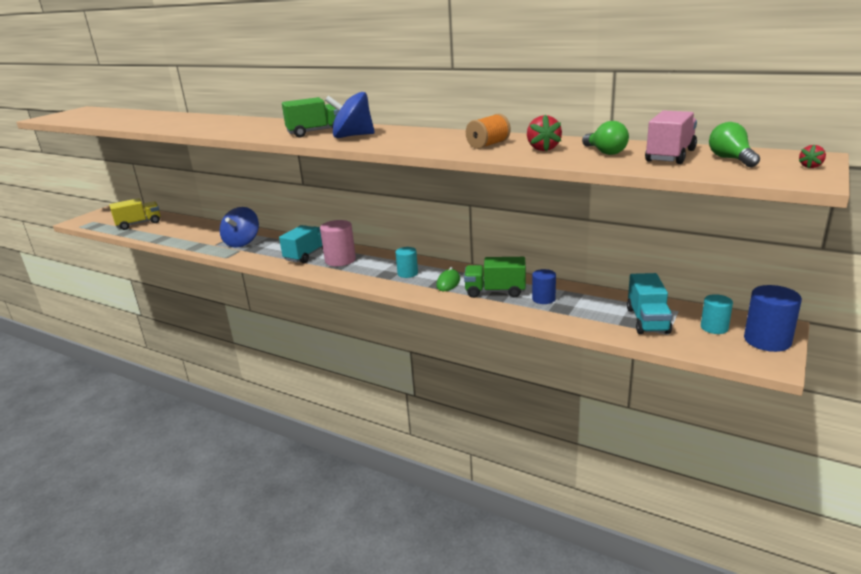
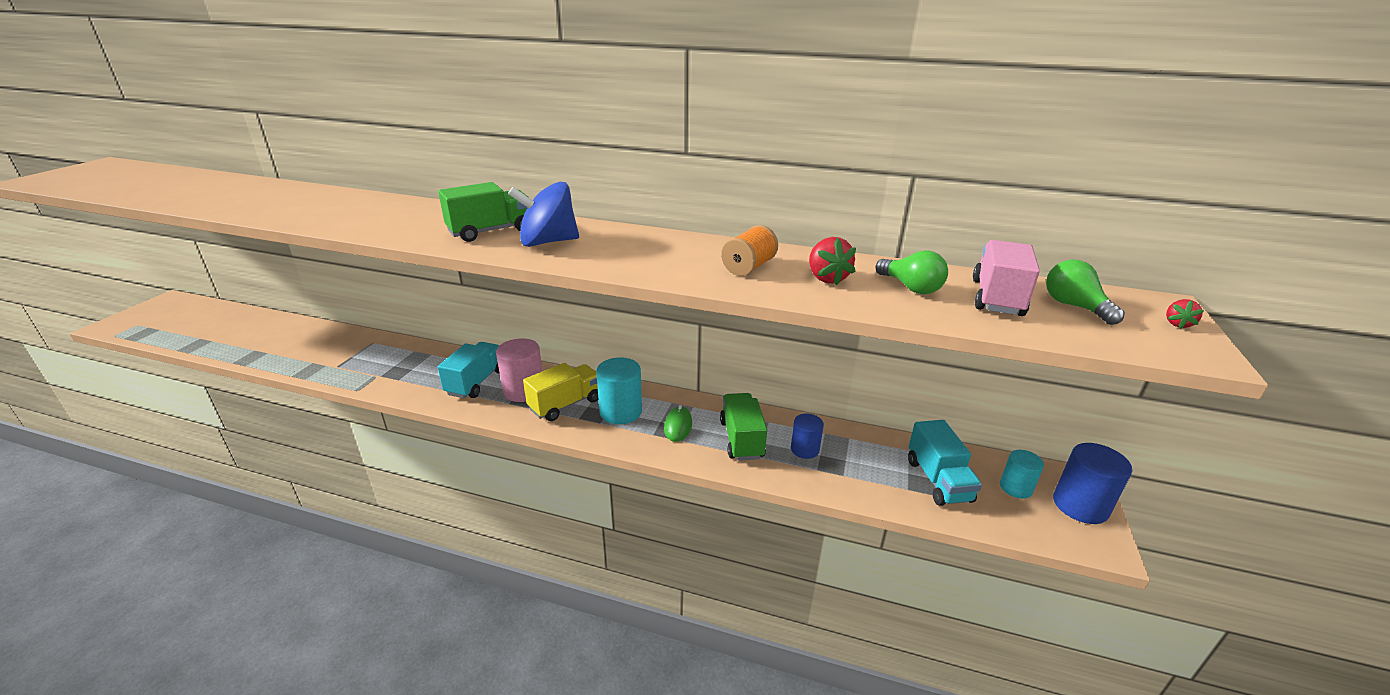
camera: 15 degrees left, 5 degrees up
yellow truck [109,198,160,230] -> yellow truck moved to [523,363,598,421]
blue spinning top [220,207,259,248] -> none
turquoise cylinder [395,247,418,278] -> turquoise cylinder [596,357,642,424], size x1.59
green truck [464,257,526,298] -> green truck turned 90 degrees clockwise [720,393,767,461]

